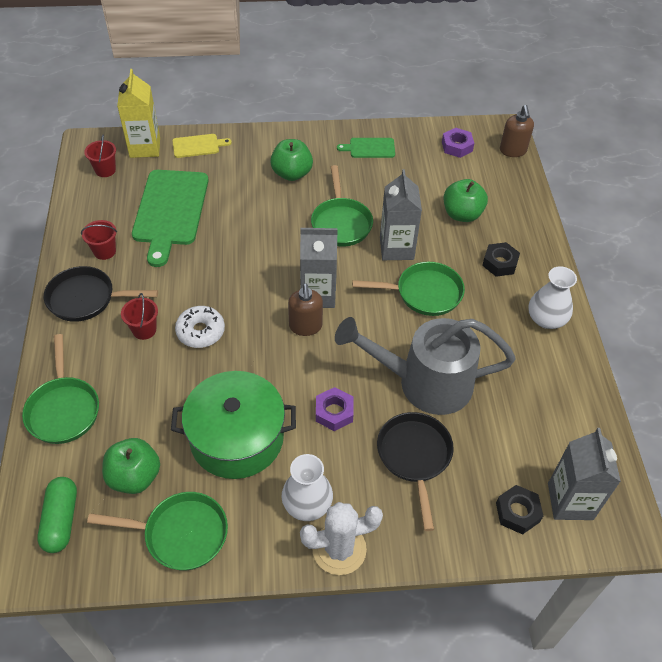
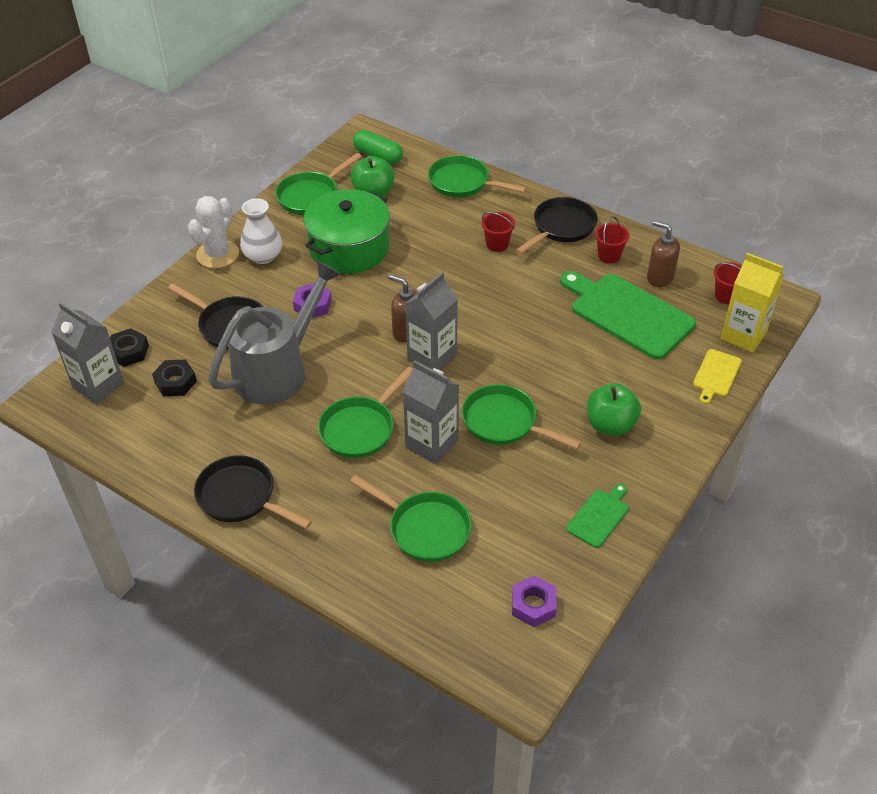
camera: 130 degrees right, 5 degrees down
white donut [175,306,225,348] -> none
green apple [444,179,488,222] -> green pan [350,475,472,562]
black nut [482,242,520,277] -> black nut moved to [152,359,197,396]
brown soap dispenser [500,105,534,157] -> brown soap dispenser moved to [647,221,680,287]
white vase [528,266,577,329] -> black pan [194,455,312,529]

